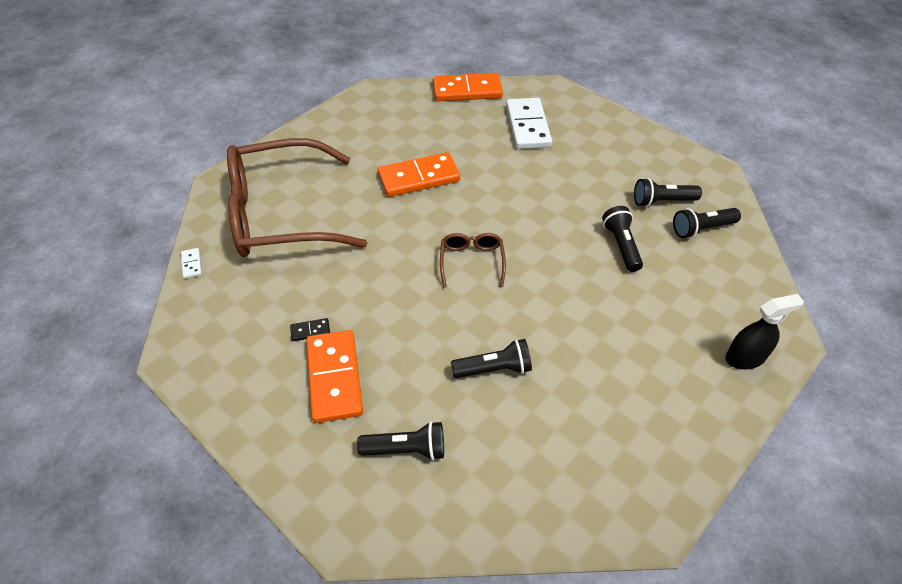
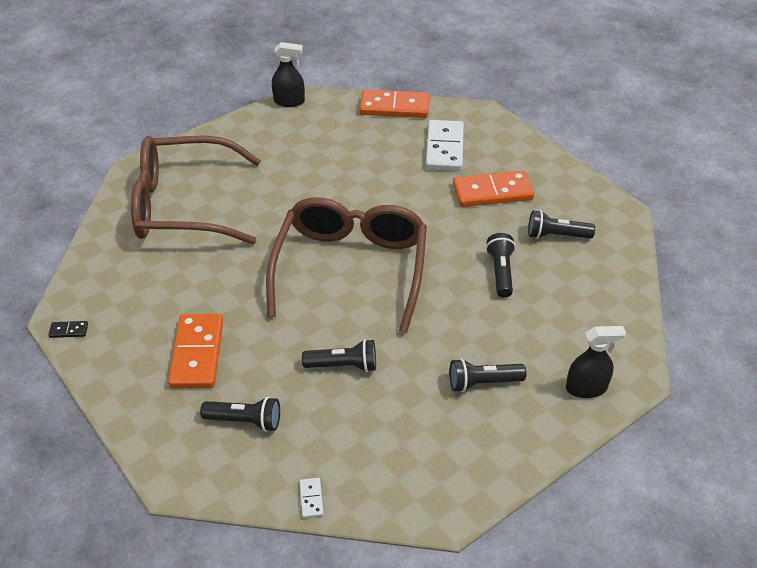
camera: 10 degrees right, 5 degrees down
white domino [181,248,202,279] -> white domino moved to [299,478,324,518]
black domino [290,318,330,341] -> black domino moved to [48,321,88,338]
orange domino [378,152,460,197] -> orange domino moved to [453,171,534,207]
brown glasses [440,233,506,288] -> brown glasses [266,197,427,334], size x2.39
black flashlight [673,208,741,238] -> black flashlight moved to [449,359,526,392]
none -> black spray bottle [272,42,305,107]

